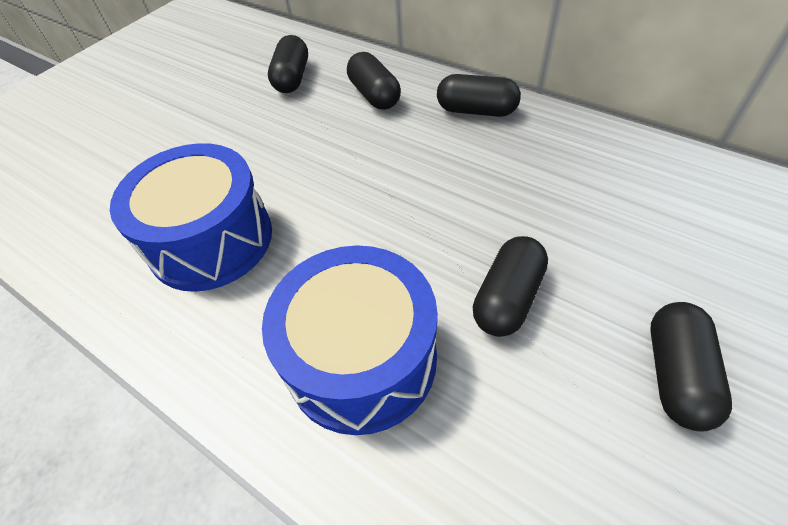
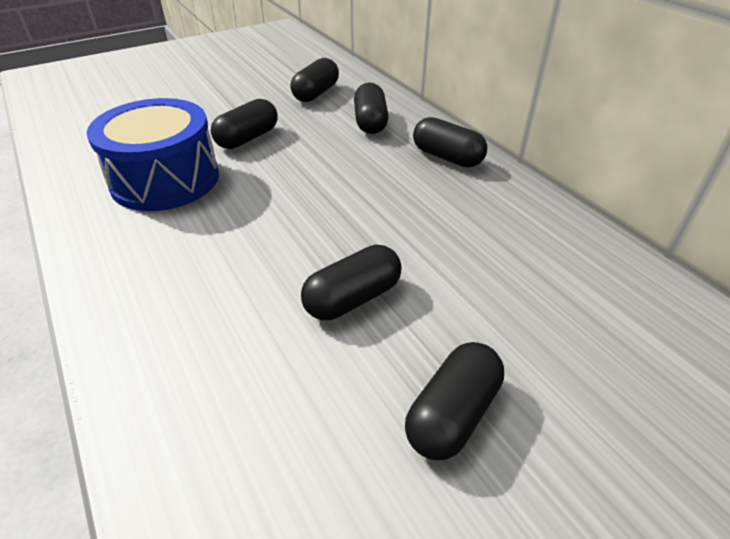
camera: 20 degrees right, 10 degrees down
blue drum [262,245,438,435] -> none
none -> black capsule [211,99,277,149]

